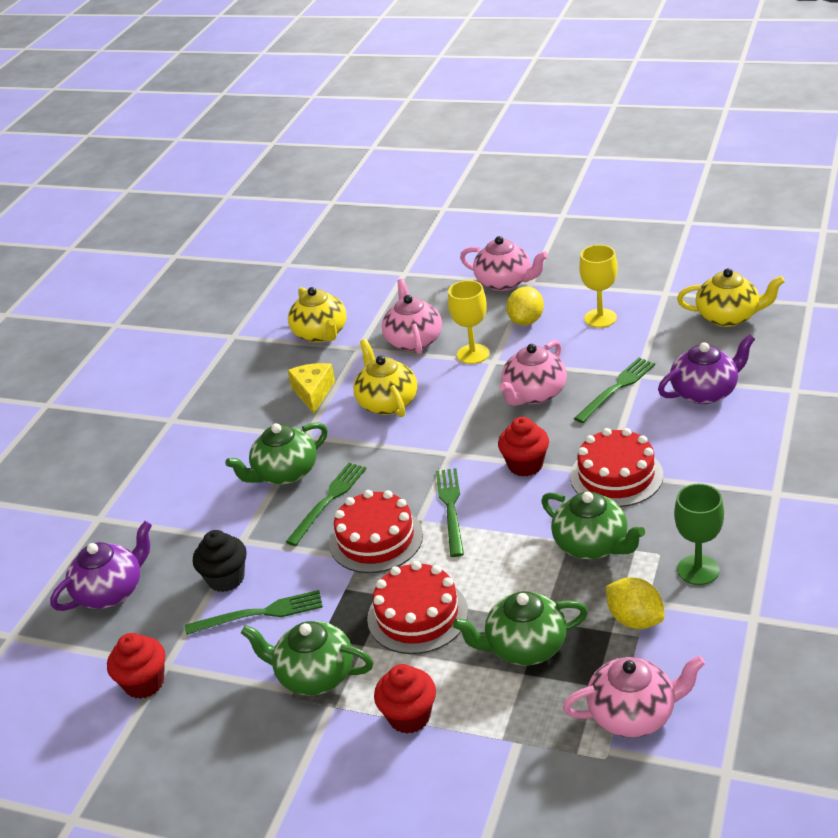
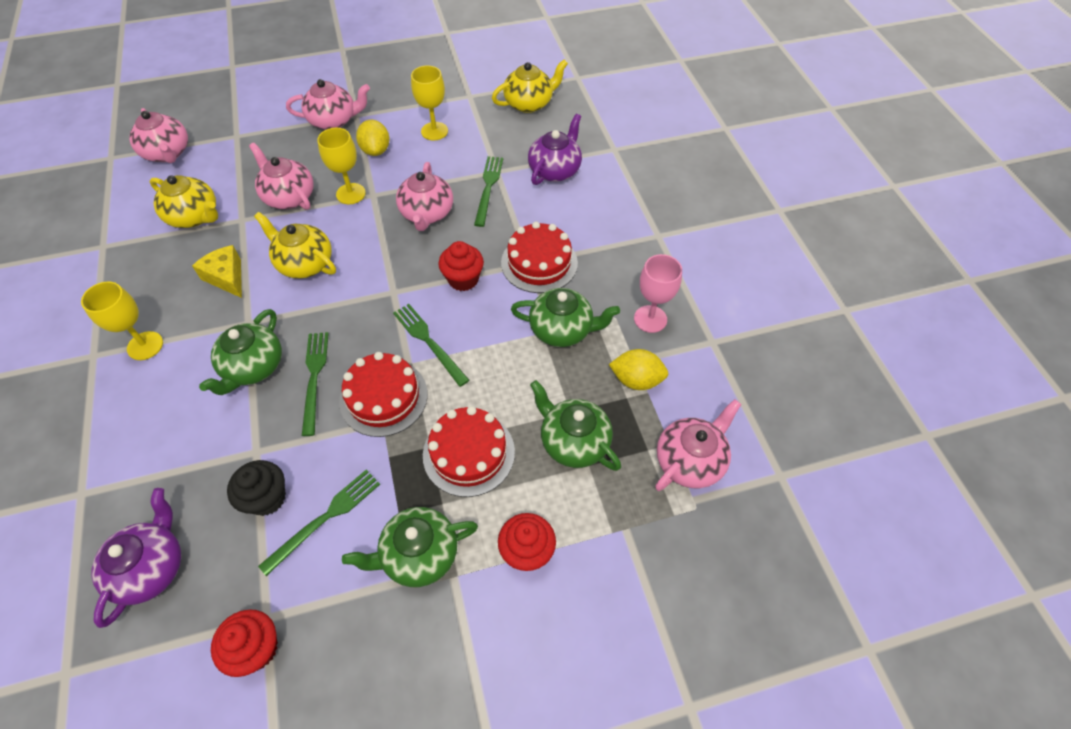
camera: 40 degrees left, 20 degrees up
green teapot [453,591,588,665] -> green teapot turned 90 degrees clockwise [530,380,621,471]
green goblet [674,484,724,585] -> pink goblet [634,254,682,333]
none -> yellow goblet [81,282,163,360]
none -> pink teapot [129,108,188,163]

